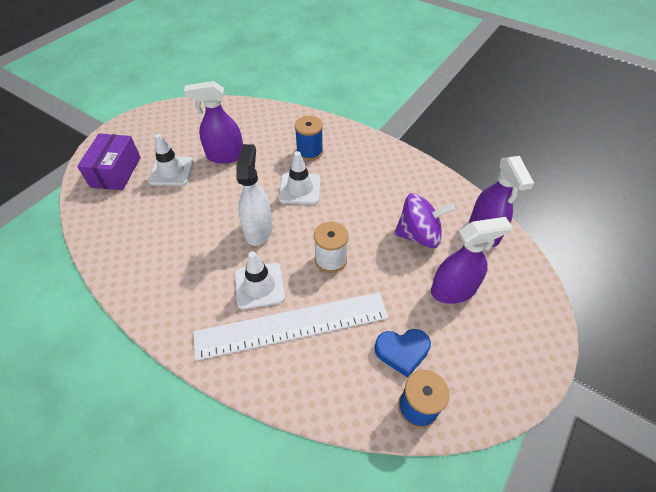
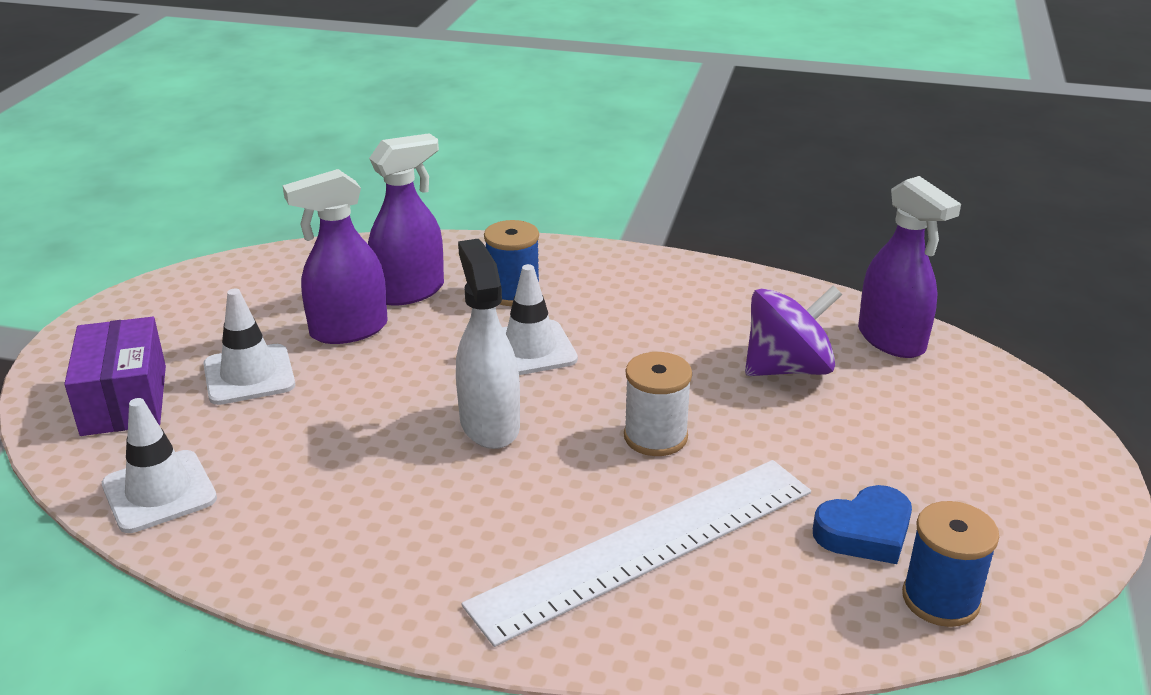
camera: 20 degrees left, 20 degrees down
white traffic cone [235,251,285,310] -> white traffic cone moved to [102,398,217,533]
purple spray bottle [431,217,512,304] -> purple spray bottle moved to [368,133,444,306]

